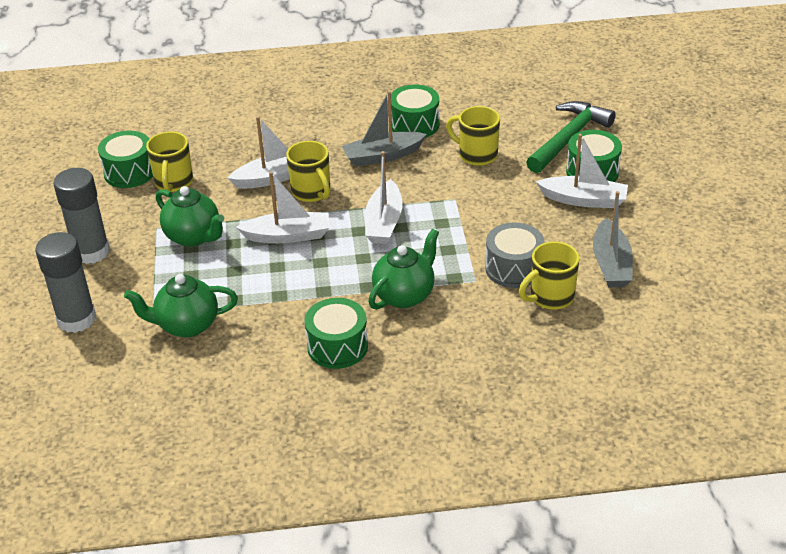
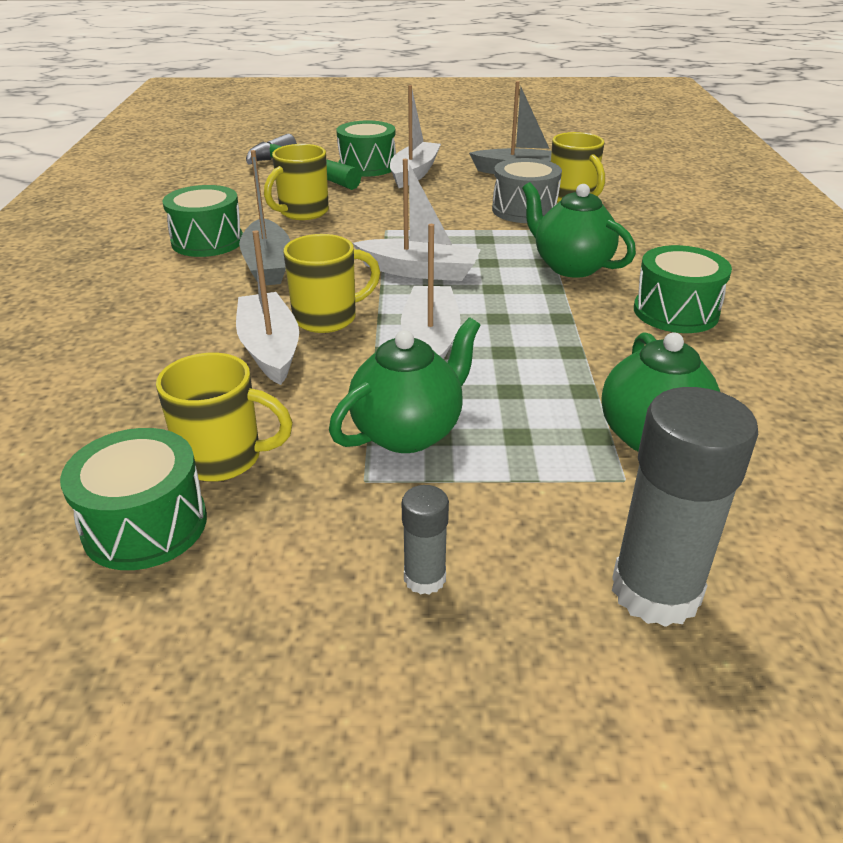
camera: 85 degrees left, 5 degrees down
grey glue stick [53,168,110,264] -> grey glue stick [402,485,449,595], size x0.50

